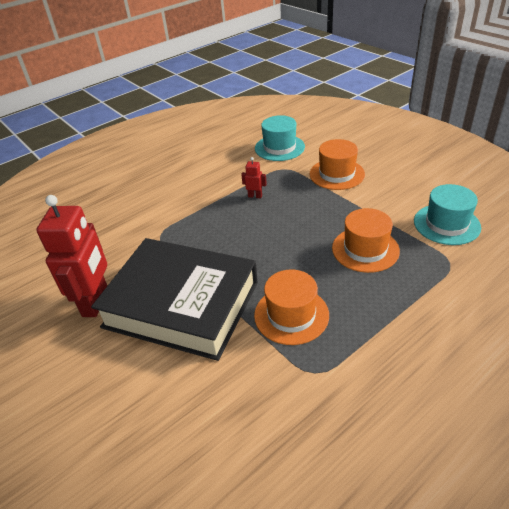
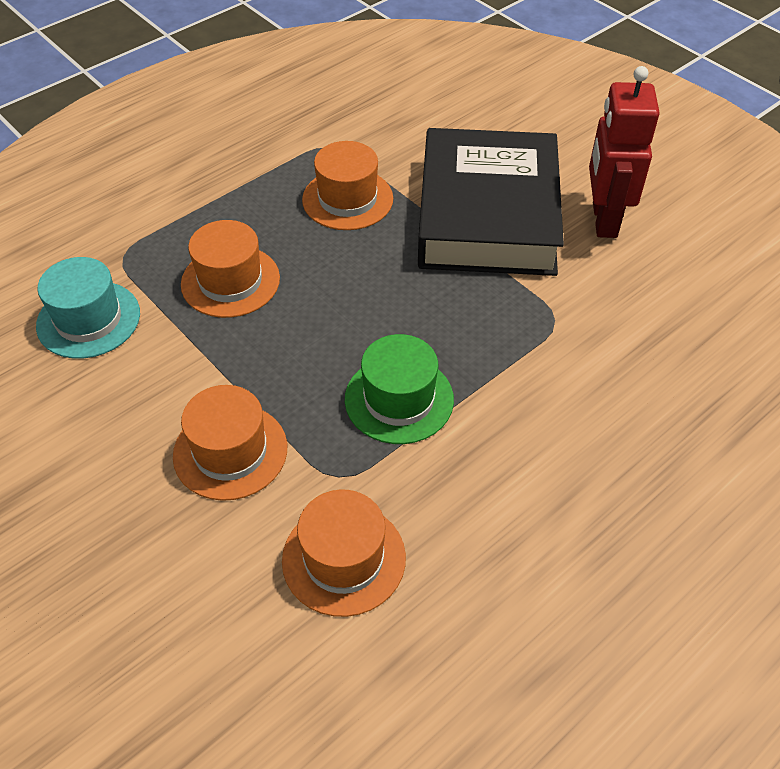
camera: 175 degrees right, 10 degrees up
black book [91,238,258,361] -> black book turned 75 degrees clockwise [418,128,564,276]
red robot [241,157,267,198] -> green hat [345,334,454,444]
turquoise hat [255,115,305,161] -> orange hat [282,490,406,617]

